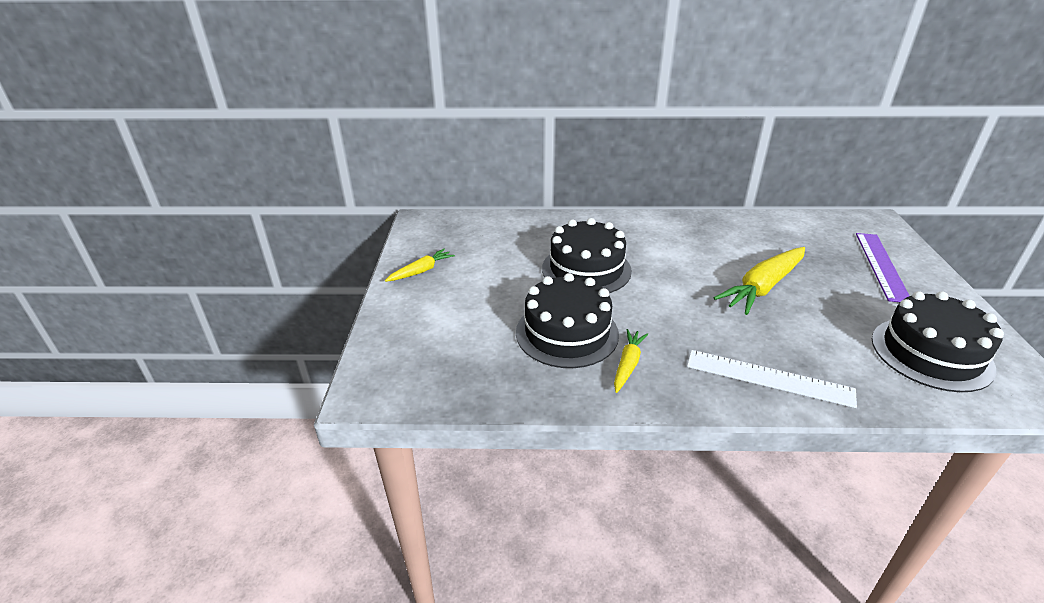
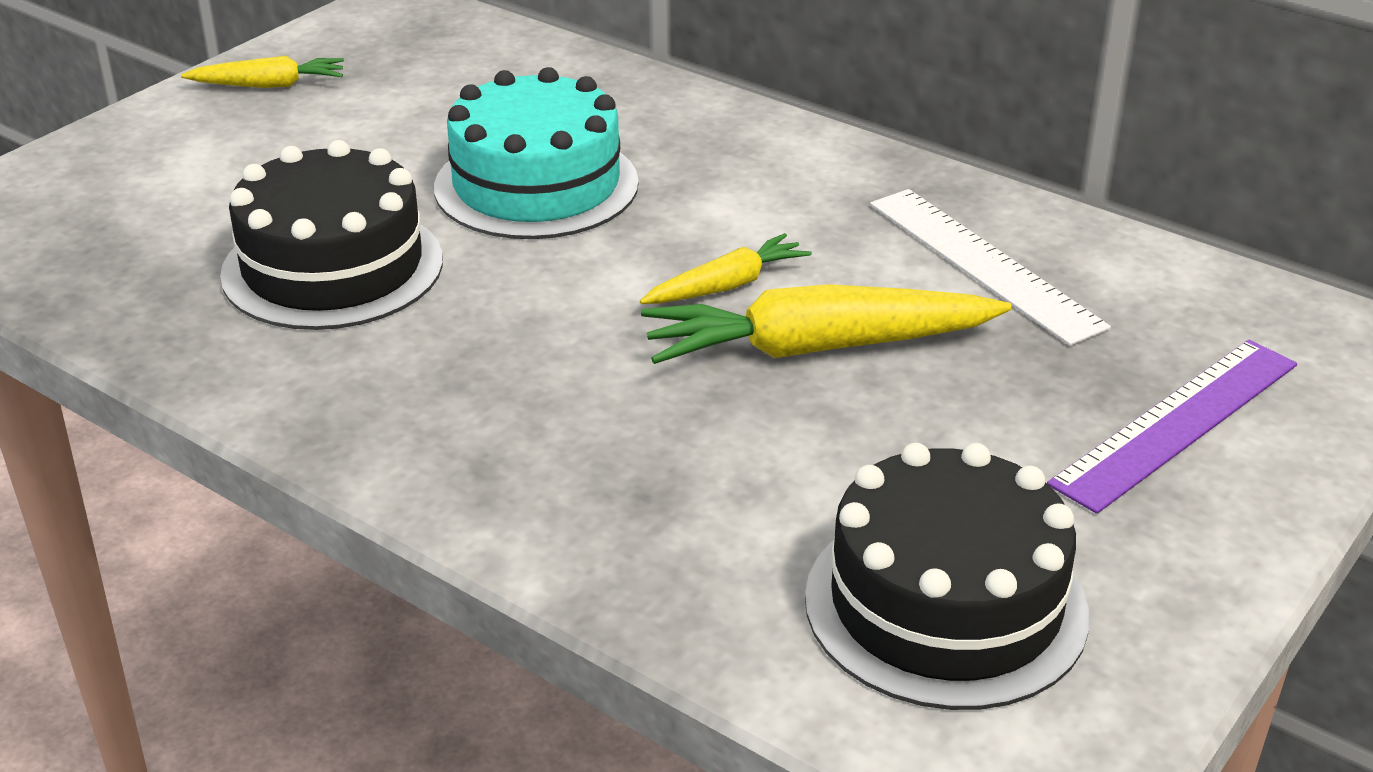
camera: 35 degrees right, 0 degrees up
black cake [542,218,632,293] -> turquoise cake [434,67,639,239]
yellow carrot [614,329,648,393] -> yellow carrot moved to [640,233,812,304]
white ruler [687,350,857,408] -> white ruler moved to [870,189,1111,346]

